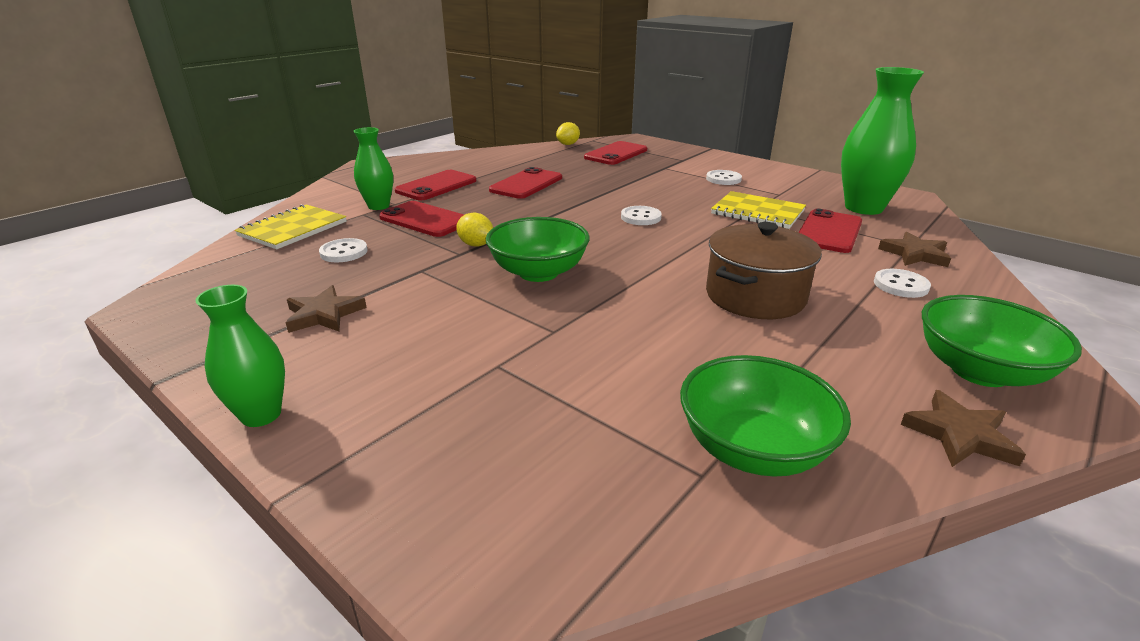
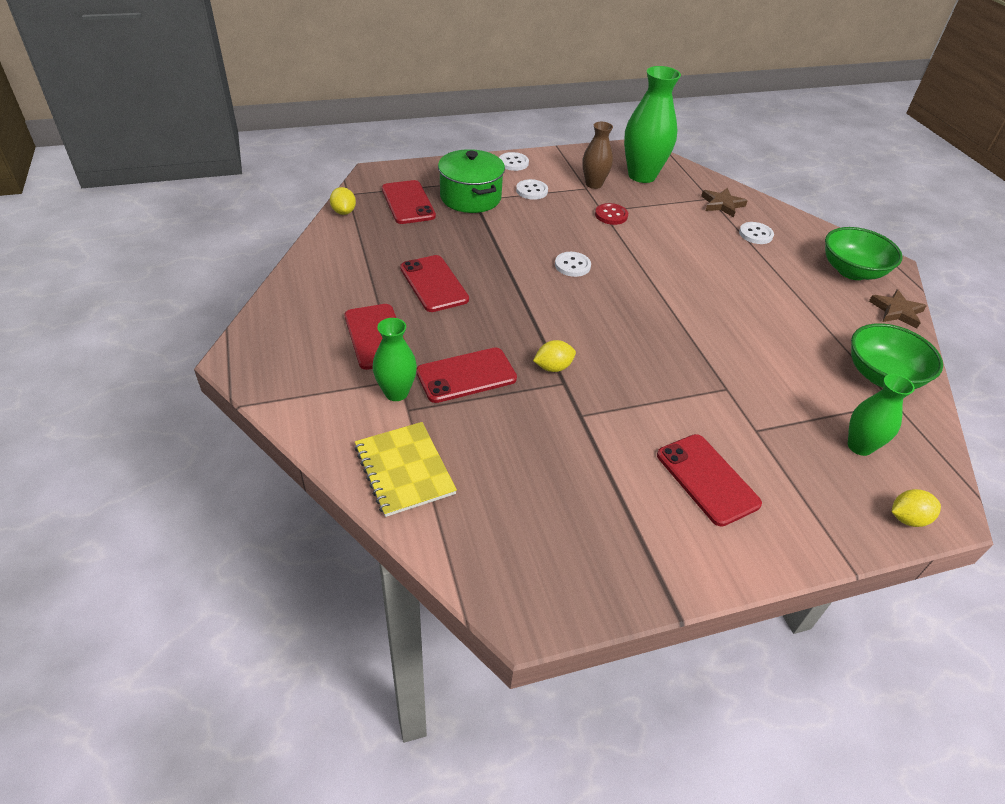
camera: 60 degrees left, 15 degrees up
green vase [195,285,285,427] -> green vase moved to [848,374,915,456]
brown star [286,285,367,333] -> none
white button [319,238,368,262] -> white button moved to [499,152,529,171]
green bowl [486,217,590,282] -> none
brown pot [706,222,822,319] -> none
yellow notebook [711,191,806,229] -> red button [595,203,628,225]
red phone [798,209,862,253] -> red phone moved to [657,434,762,527]
none -> green pot [438,149,505,213]
none -> brown vase [582,122,613,189]
none -> yellow lemon [892,489,941,527]

